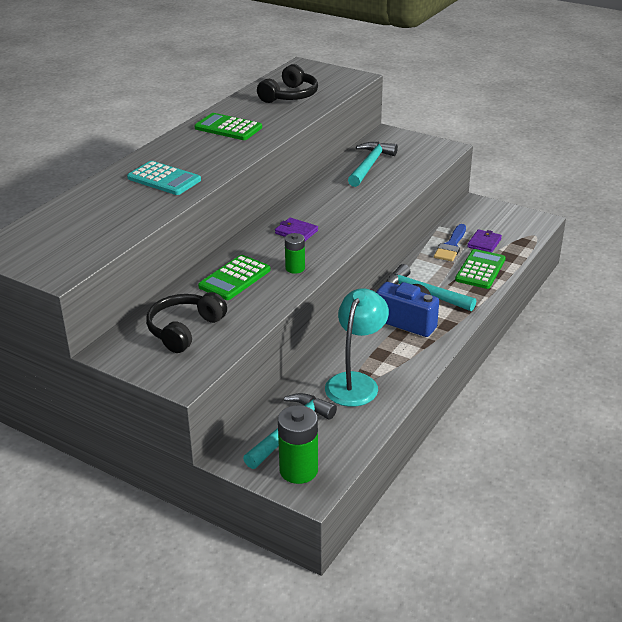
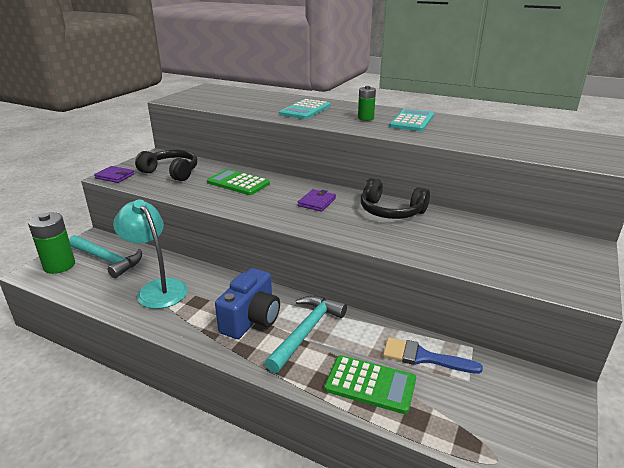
camera: 85 degrees right, 5 degrees down
green calculator [194,113,262,140] -> turquoise calculator [389,109,434,131]
black headphones [257,64,318,103] -> black headphones moved to [361,178,430,219]
green battery [285,233,305,274] -> green battery moved to [358,86,376,121]
turquoise lamp [325,288,389,407] -> turquoise lamp turned 150 degrees counterclockwise [113,199,188,309]
turquoise hammer [348,142,398,187] -> none
purple wallet [467,229,502,252] -> purple wallet moved to [94,166,134,183]

